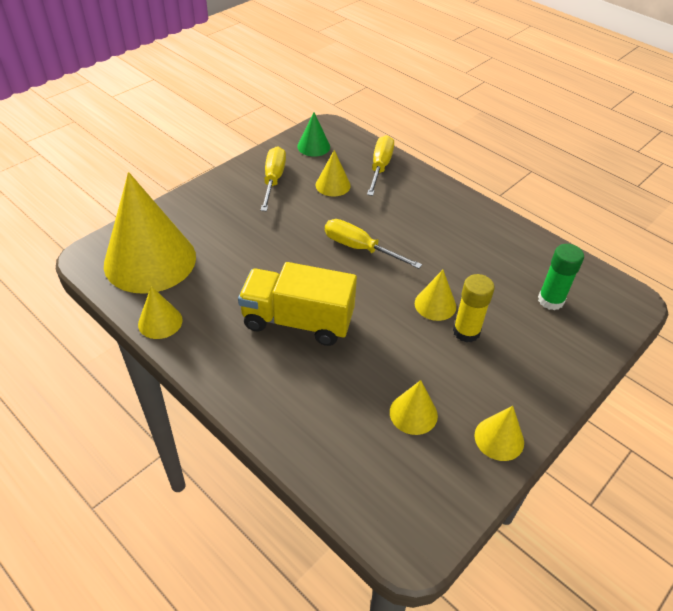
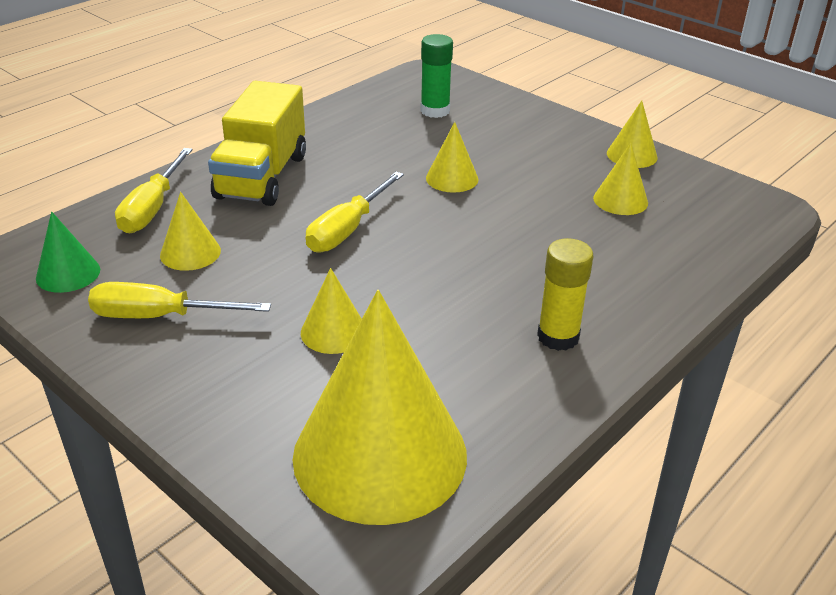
camera: 90 degrees left, 10 degrees down
yellow cone [138,286,183,339] -> yellow cone moved to [301,268,362,354]
yellow truck [238,262,357,346] -> yellow truck moved to [208,81,306,206]
yellow screwdriver [367,135,394,196] -> yellow screwdriver turned 90 degrees counterclockwise [115,148,193,233]
yellow glue stick [453,274,495,342] -> yellow glue stick moved to [537,238,593,351]

